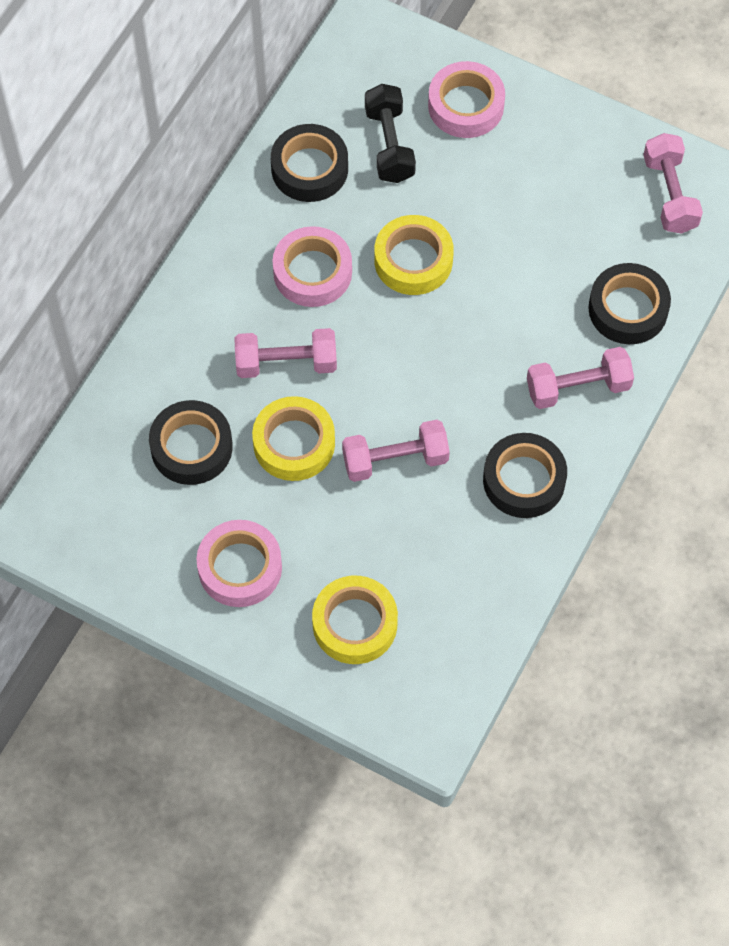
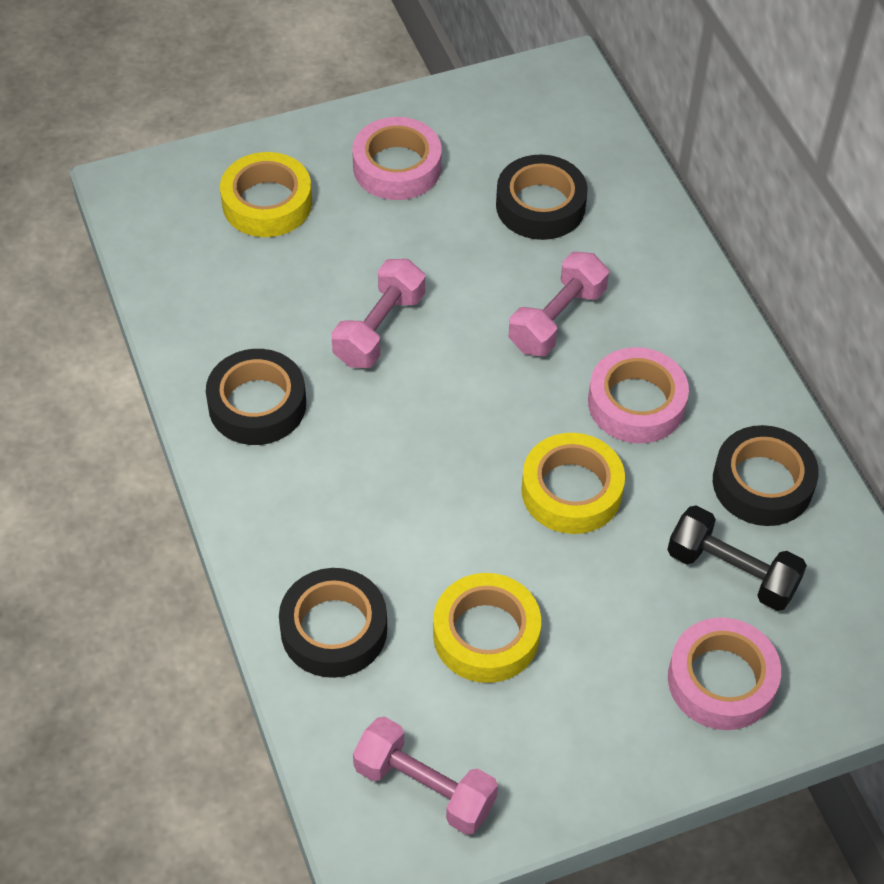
camera: 130 degrees right, 10 degrees down
yellow tape [252,396,335,481] -> yellow tape moved to [433,573,541,683]
pink dumbbell [527,347,634,409] -> none

